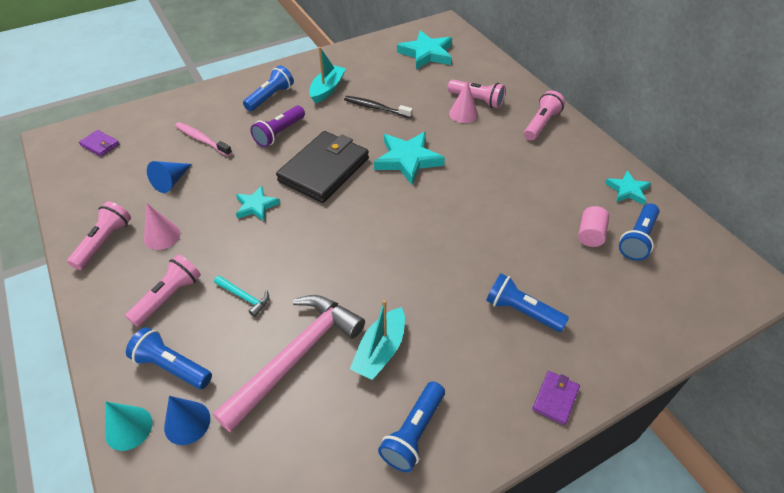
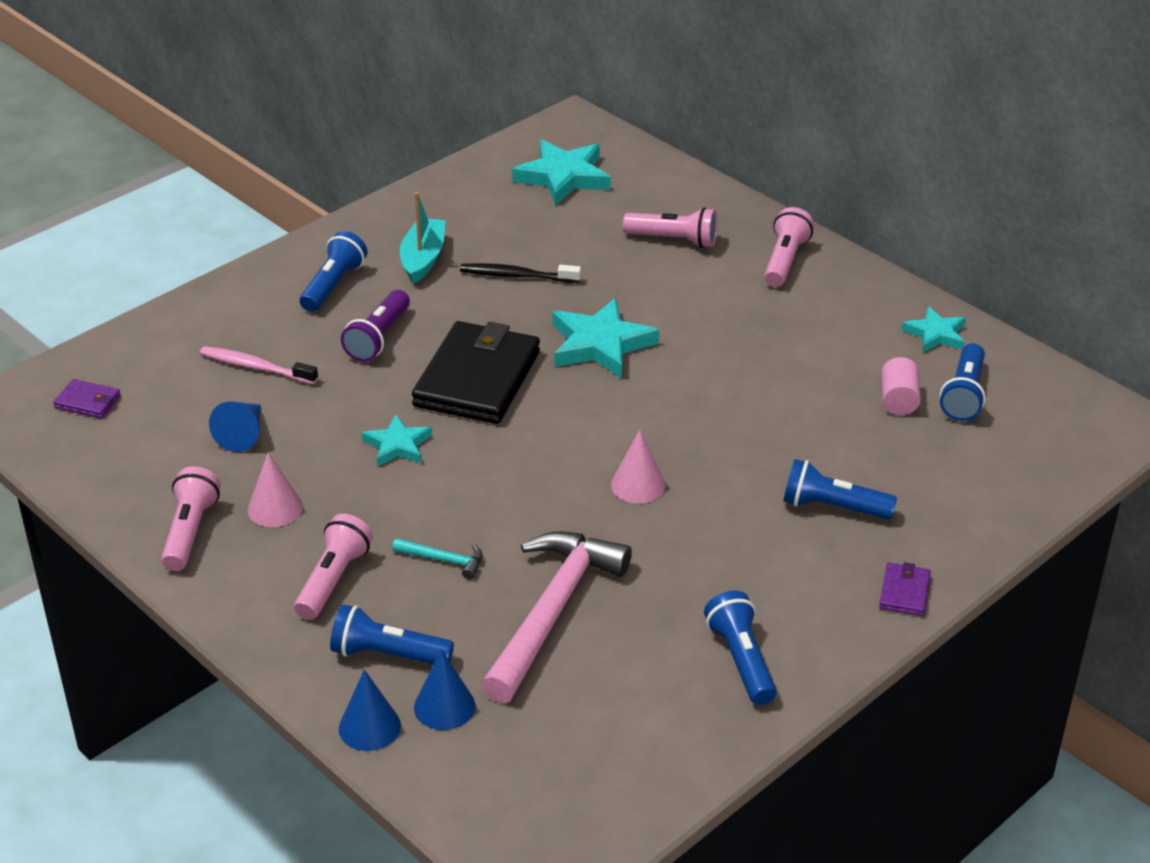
camera: 15 degrees left, 10 degrees down
turquoise cone [105,401,153,451] -> blue cone [339,670,401,751]
turquoise boat [350,300,405,380] -> none
blue flashlight [378,381,445,472] -> blue flashlight turned 150 degrees clockwise [704,591,777,705]
pink cone [449,81,478,123] -> pink cone moved to [611,430,665,504]

